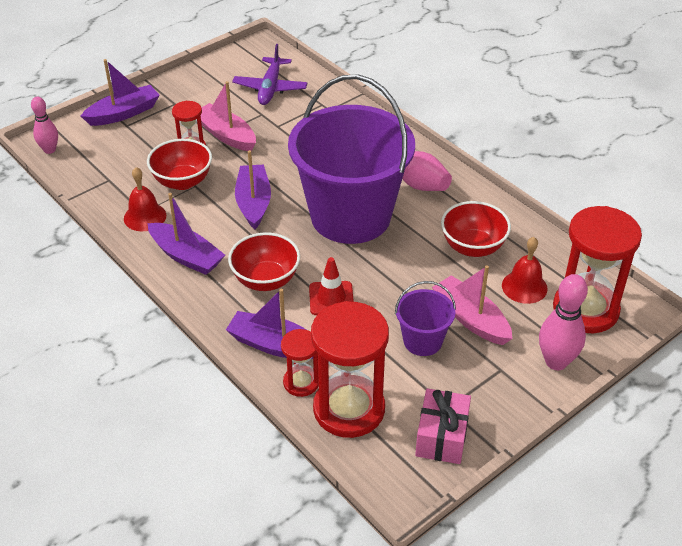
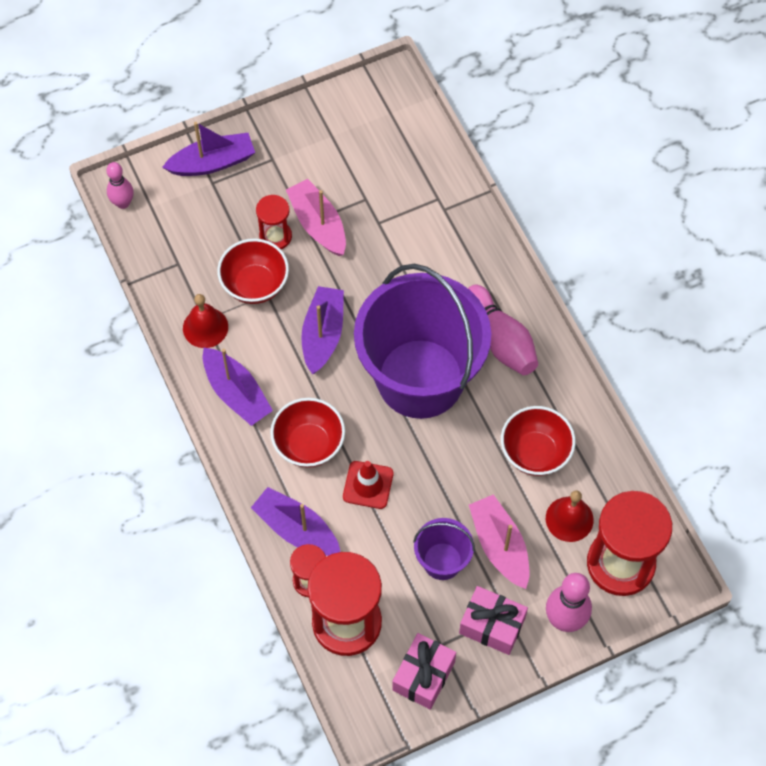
camera: 15 degrees right, 20 degrees up
purple plane [232,44,308,105] -> none
none -> pink gift [459,586,528,655]

